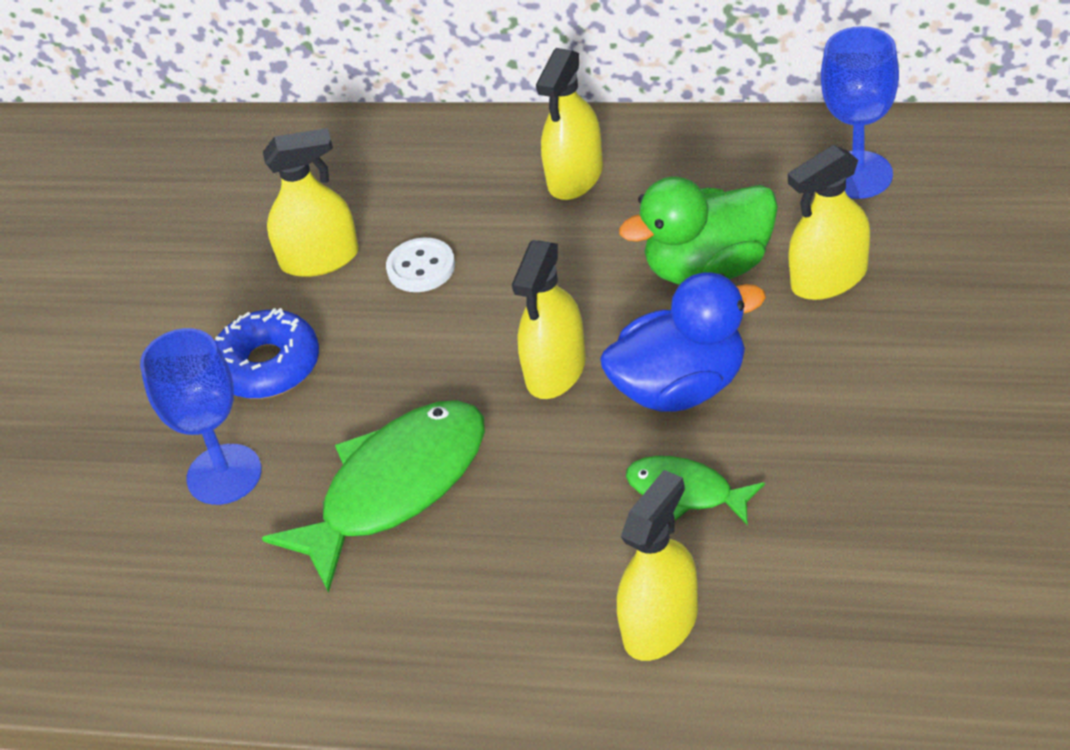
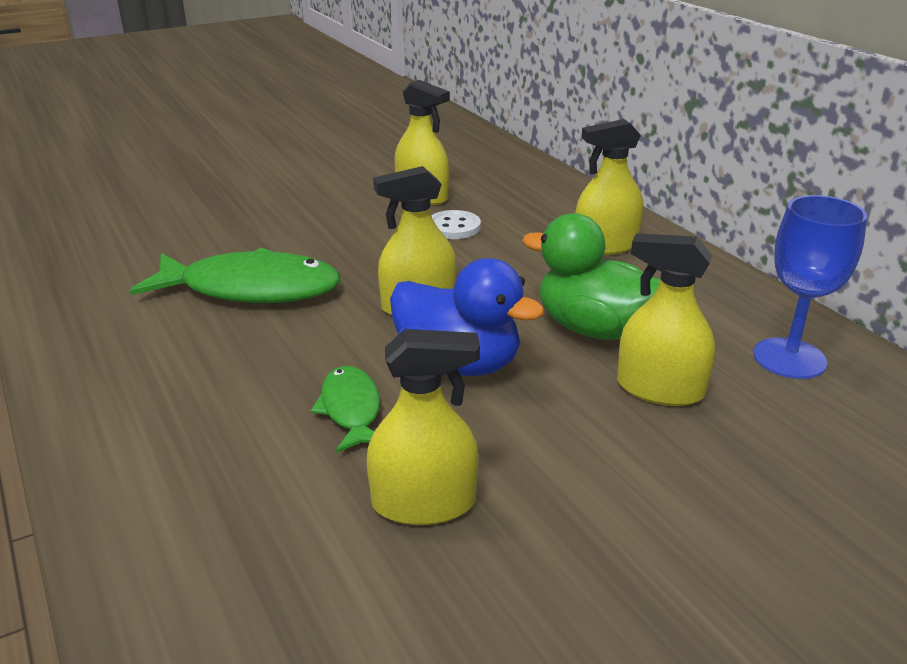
camera: 45 degrees right, 15 degrees down
blue goblet [140,328,262,505] -> none
blue donut [215,308,319,399] -> none
yellow spray bottle [617,470,698,661] -> yellow spray bottle moved to [366,329,480,525]

